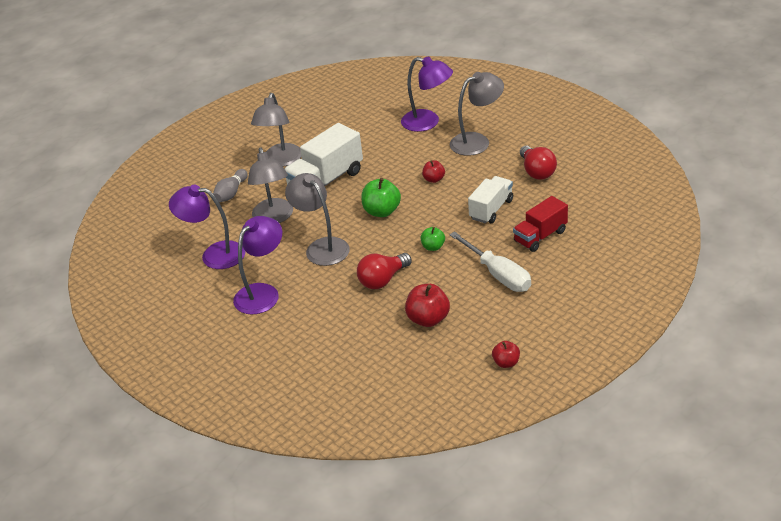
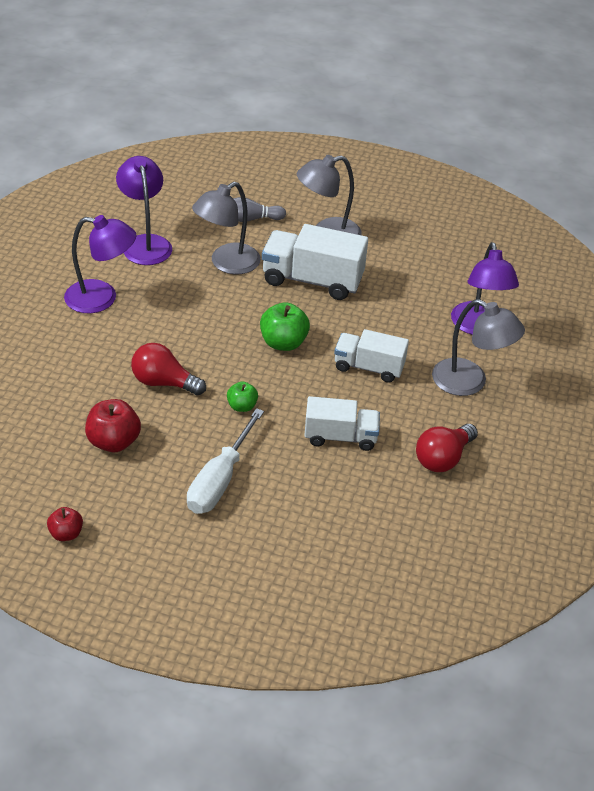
camera: 55 degrees right, 5 degrees up
grey lamp [285,173,350,266] -> none
red apple [422,160,445,183] -> white truck [334,329,409,383]
red truck [513,196,568,252] -> none

